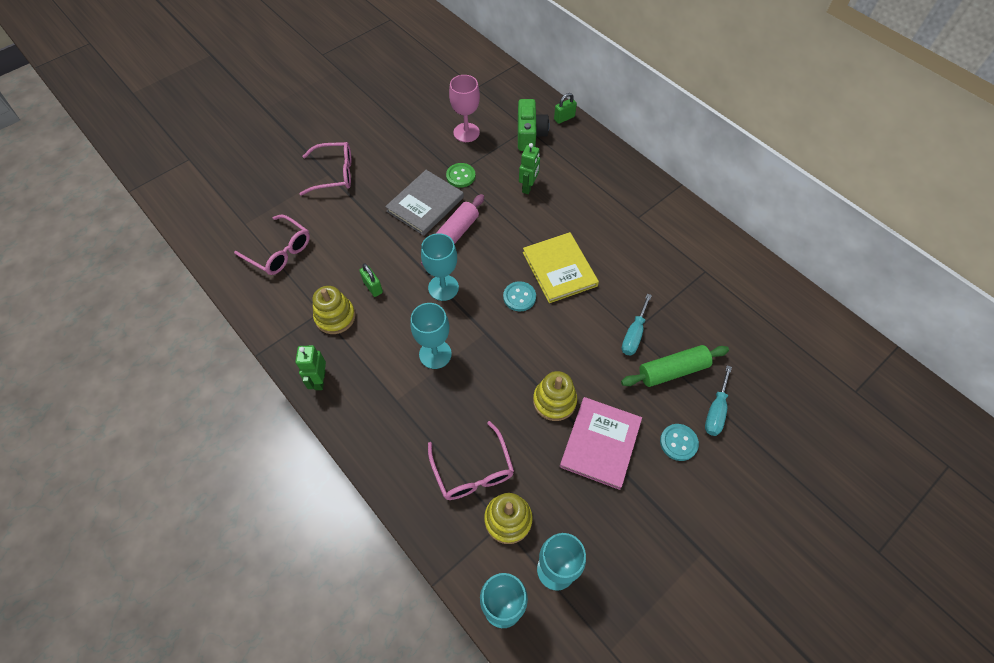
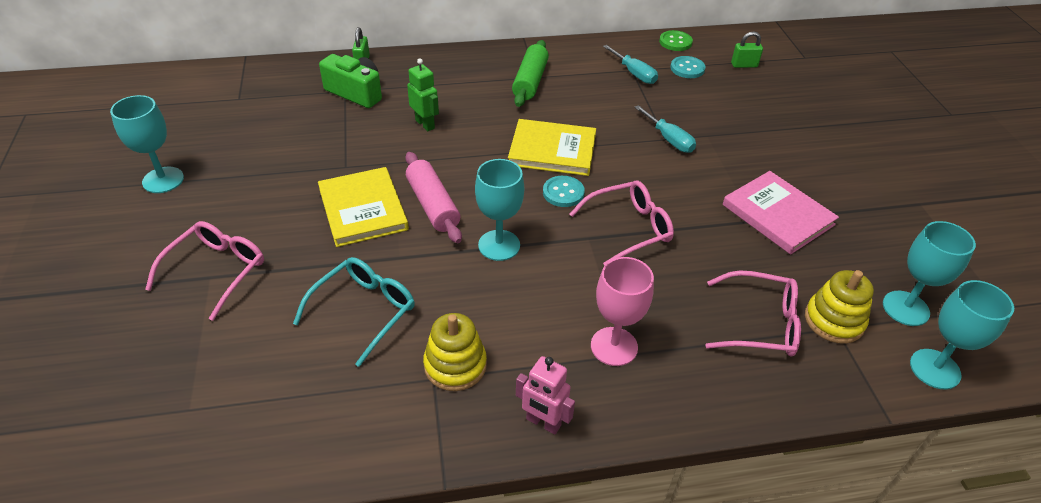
camera: 60 degrees left, 15 degrees down
pink glasses [234,214,310,275] -> pink glasses moved to [570,181,674,266]
green robot [295,345,326,390] -> pink robot [516,356,575,435]
green padlock [359,263,383,297] -> green padlock moved to [731,31,763,68]
grey book [385,170,464,236] -> yellow book [318,167,409,247]
turquoise goblet [410,303,452,369] -> turquoise goblet moved to [110,95,184,193]
green button [446,163,476,188] -> green button moved to [659,30,693,51]
pink goblet [449,75,480,142] -> pink goblet moved to [591,257,654,366]
yellow stacking toy [533,371,577,421] -> none
green rolling pin [621,345,729,387] -> green rolling pin moved to [512,40,549,107]
turquoise button [660,424,699,461] -> turquoise button moved to [670,56,705,78]
turquoise screwdriver [705,365,732,436] -> turquoise screwdriver moved to [603,45,658,84]
none -> turquoise glasses [293,257,415,367]

